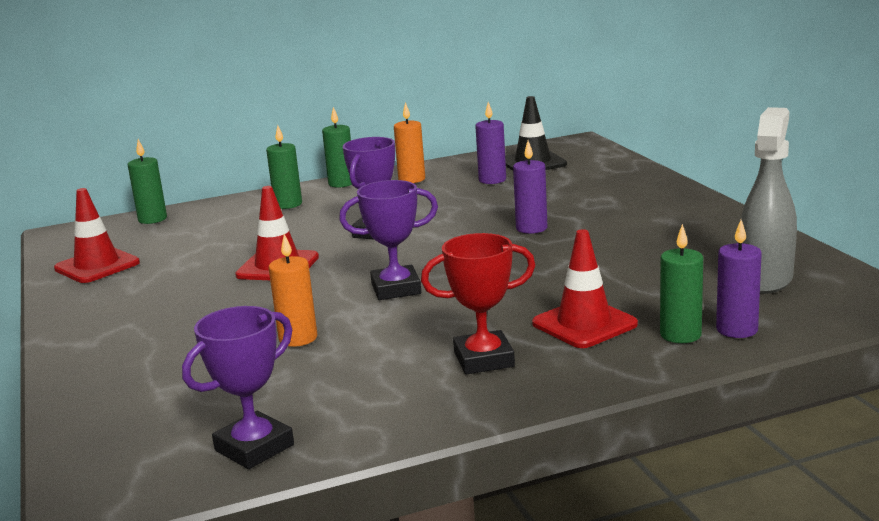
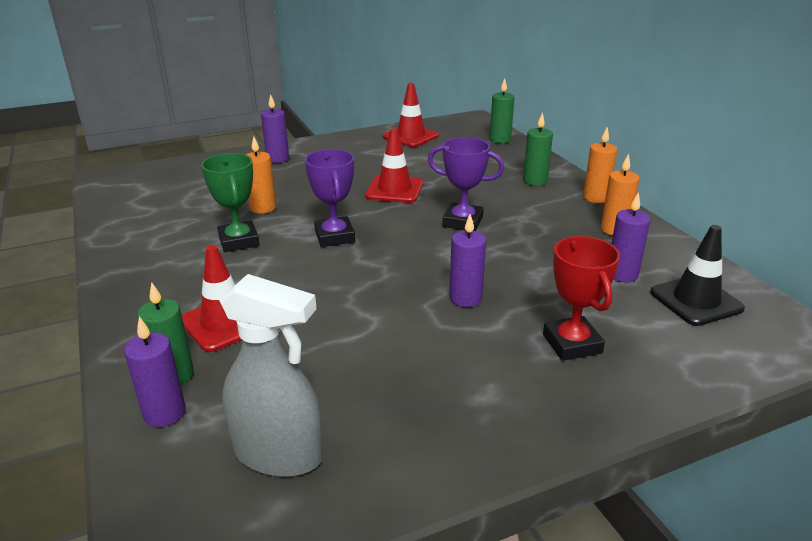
camera: 85 degrees right, 10 degrees up
purple trophy [182,306,294,469] -> none
green candle [322,107,352,188] -> orange candle [583,127,618,203]
red trophy [421,233,536,374] -> red trophy moved to [543,236,620,361]
none -> green trophy [201,153,260,252]
none -> purple candle [261,94,289,163]

